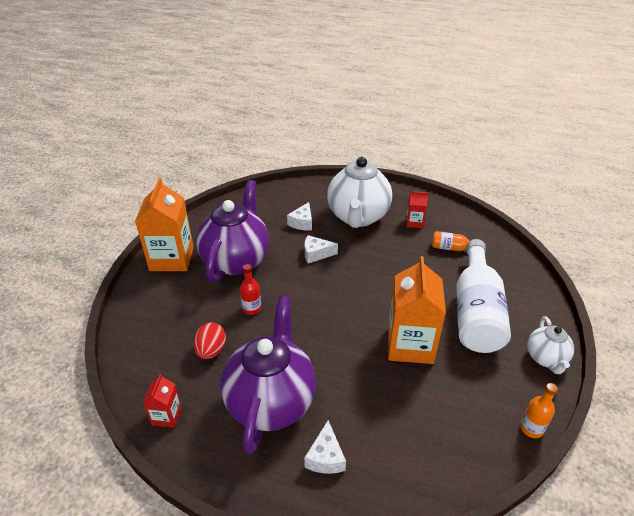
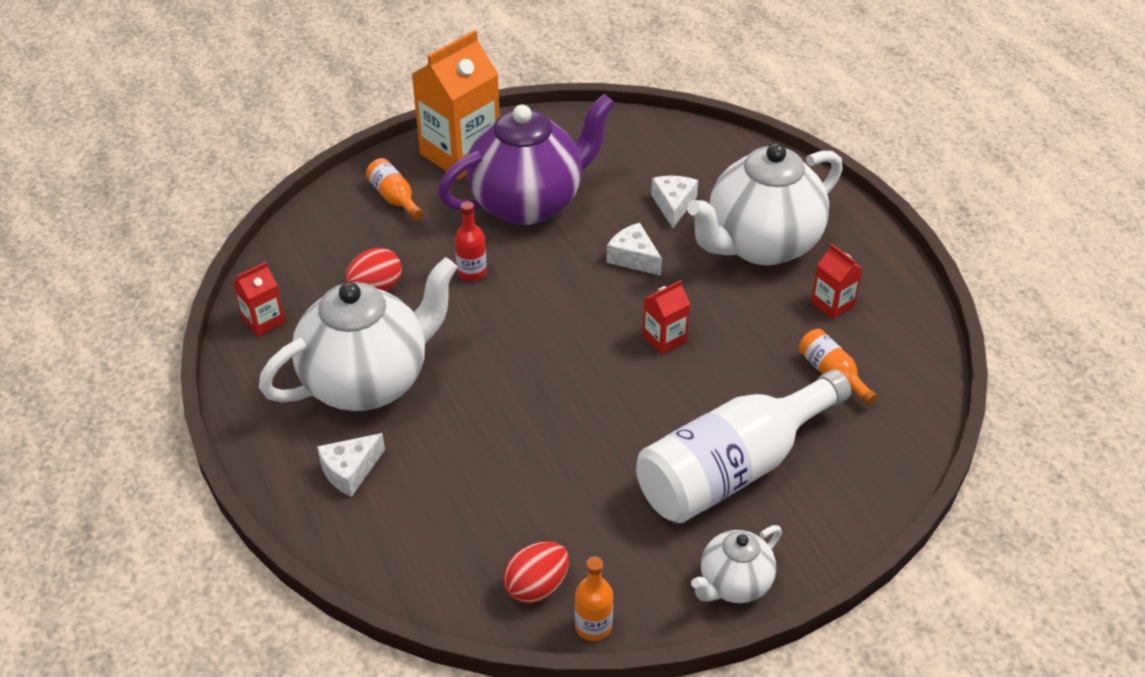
camera: 45 degrees right, 5 degrees up
purple teapot [221,296,316,454] -> white teapot [259,257,458,411]
white cheese [287,202,312,231] -> white cheese turned 120 degrees clockwise [651,176,698,228]
orange carton [388,256,446,364] -> none
none -> orange bottle [366,158,423,220]
none -> red egg [503,541,569,604]
none -> red carton [643,280,690,354]

